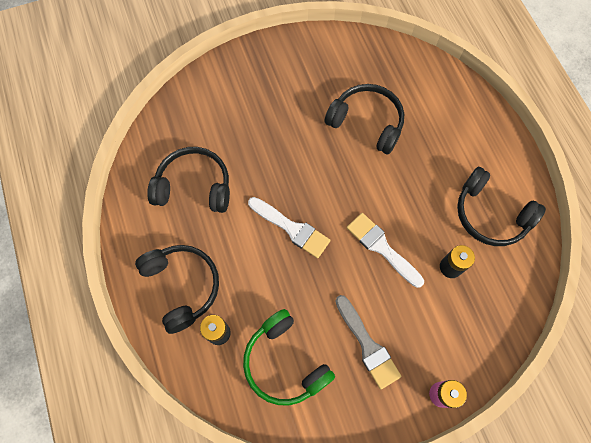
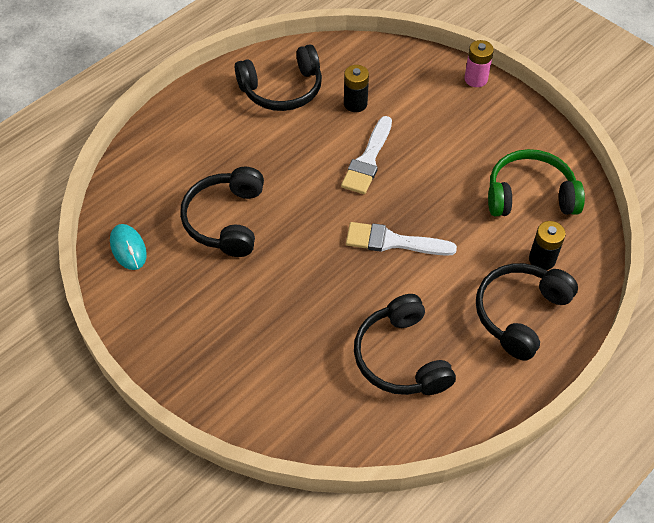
camera: 115 degrees left, 15 degrees down
green headphones [243,309,335,405] -> green headphones turned 120 degrees counterclockwise [488,149,585,216]
white brush [248,197,330,258] -> white brush turned 90 degrees counterclockwise [346,222,457,256]
grey brush [335,295,401,389] -> none
black headphones [457,167,546,246] -> black headphones turned 60 degrees clockwise [235,44,322,111]
none -> turquoise mouse [110,224,147,270]

